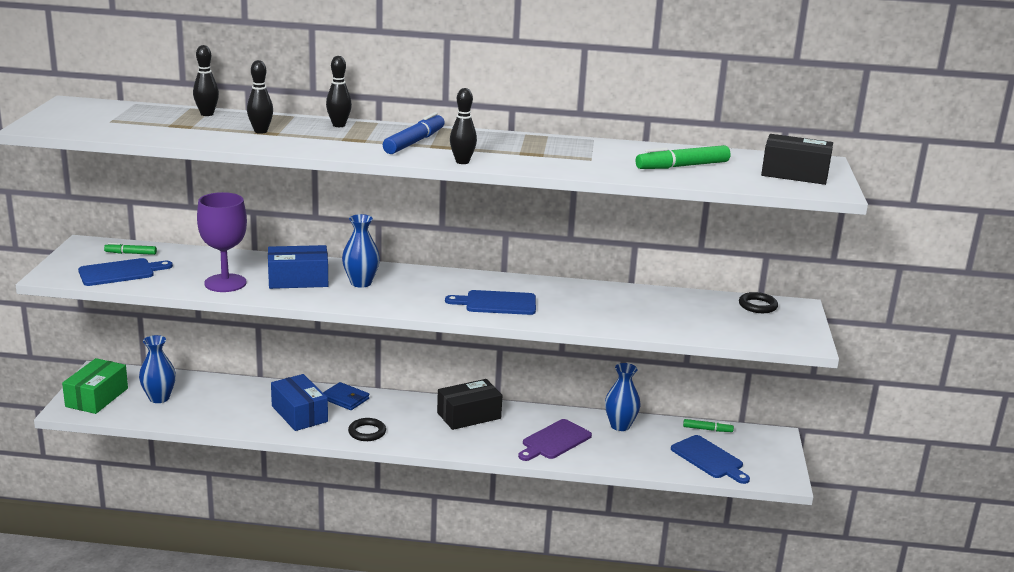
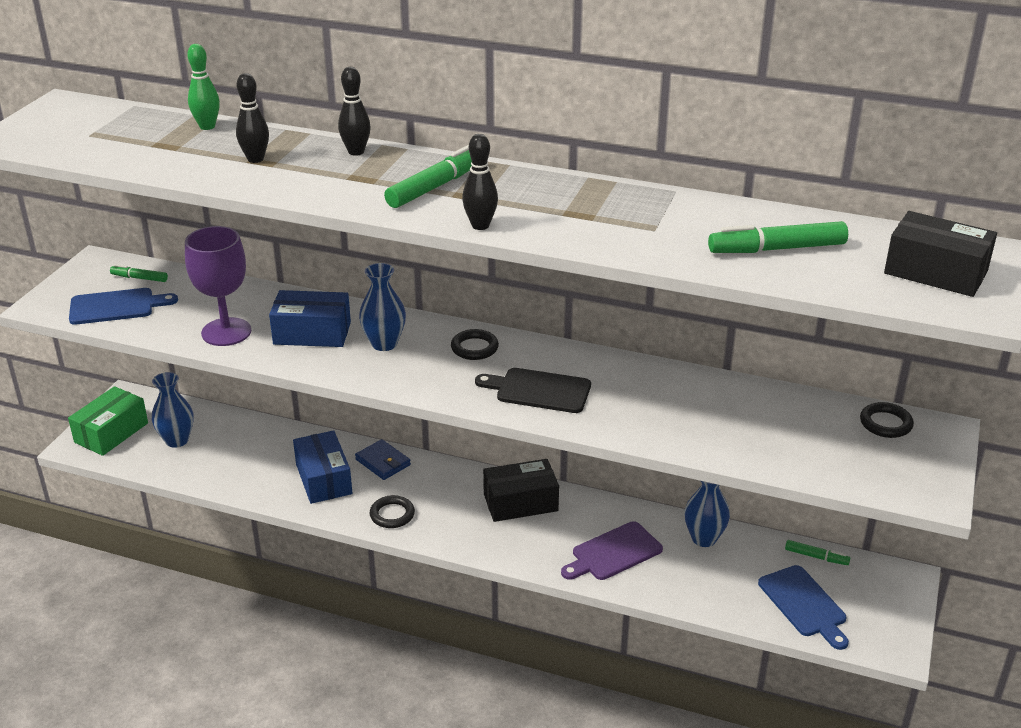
camera: 15 degrees right, 10 degrees up
black bowling pin [193,45,219,116] -> green bowling pin [187,44,220,130]
blue marker [383,112,445,154] -> green marker [384,145,472,208]
blue cutting board [445,290,536,315] -> black cutting board [475,368,591,413]
none -> black ring [451,329,499,360]

